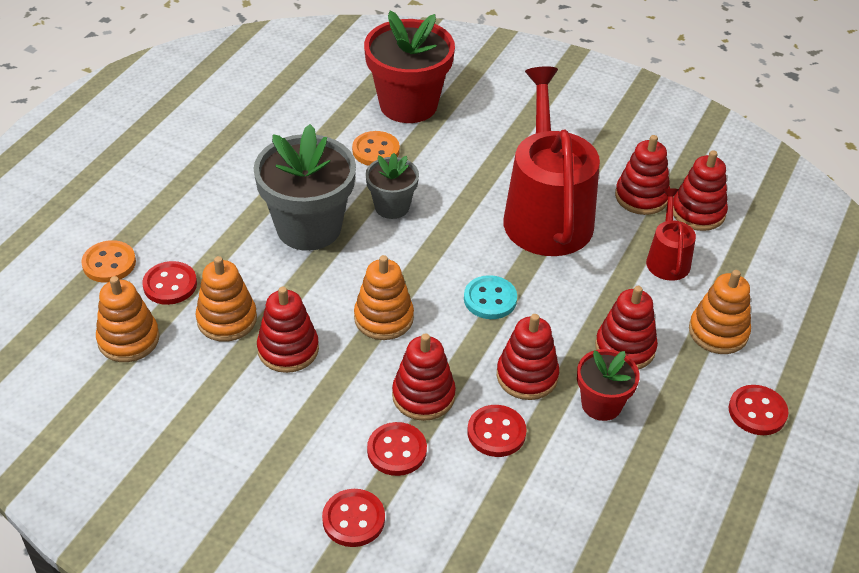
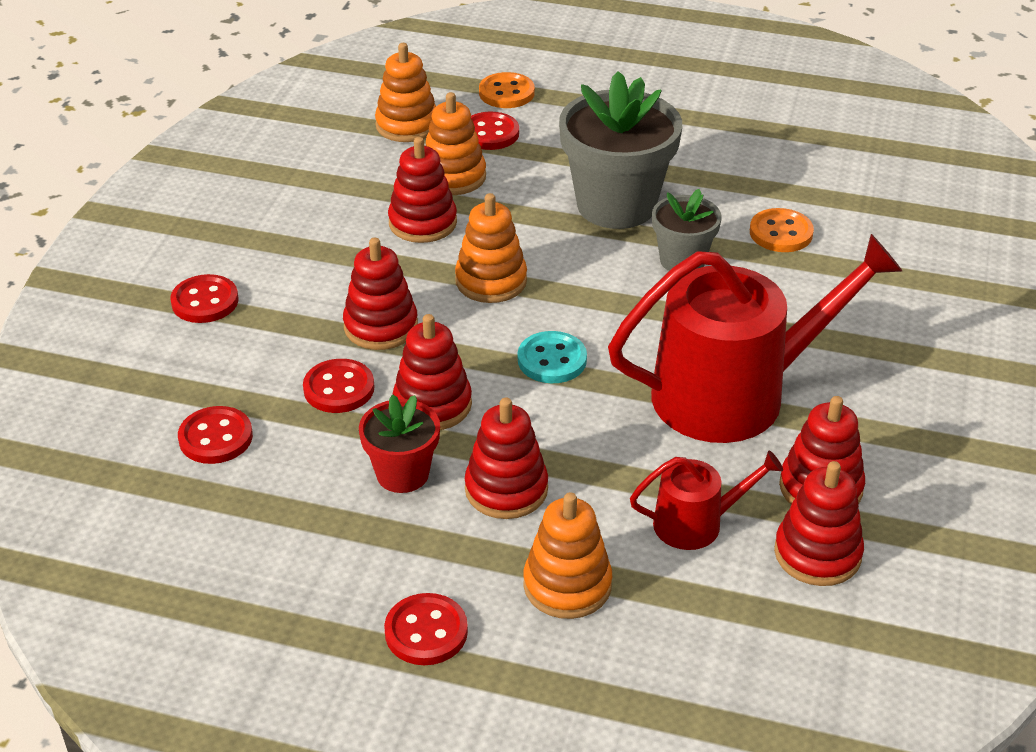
camera: 80 degrees right, 5 degrees down
red flower pot [364,11,455,123] -> none
red button [367,422,427,476] -> red button moved to [178,406,253,464]

